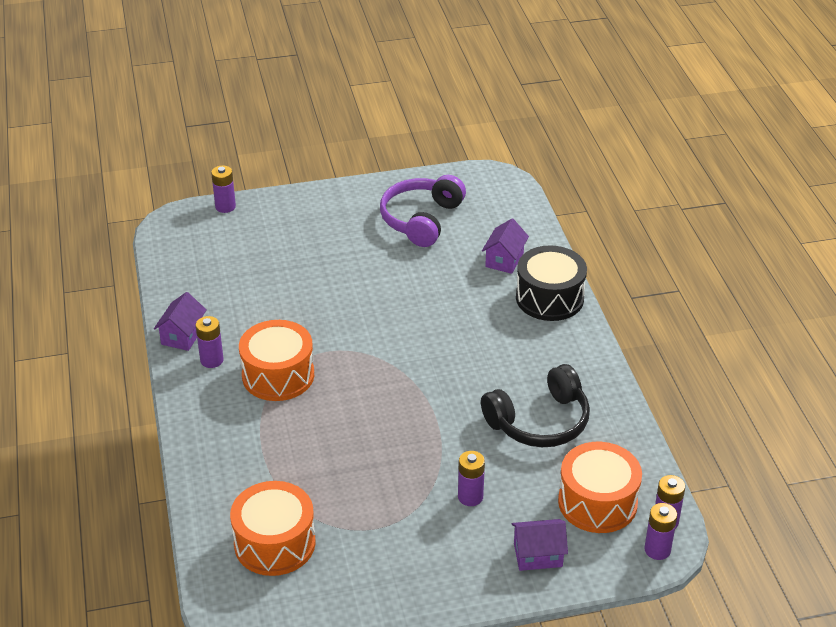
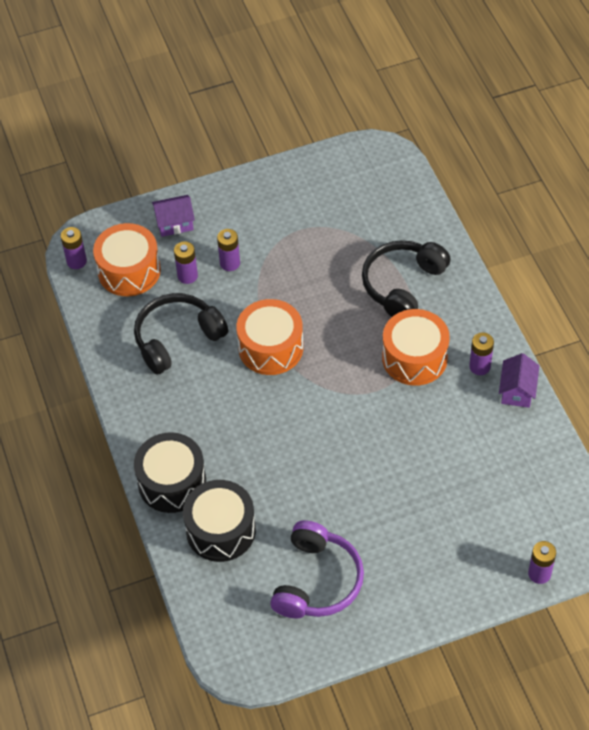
camera: 175 degrees right, 15 degrees up
orange drum [230,481,316,576] -> orange drum moved to [236,299,303,375]
purple house [482,219,529,274] -> black drum [183,480,256,562]
purple battery [644,503,677,560] -> purple battery moved to [174,241,198,284]
none -> black headphones [362,240,451,317]

